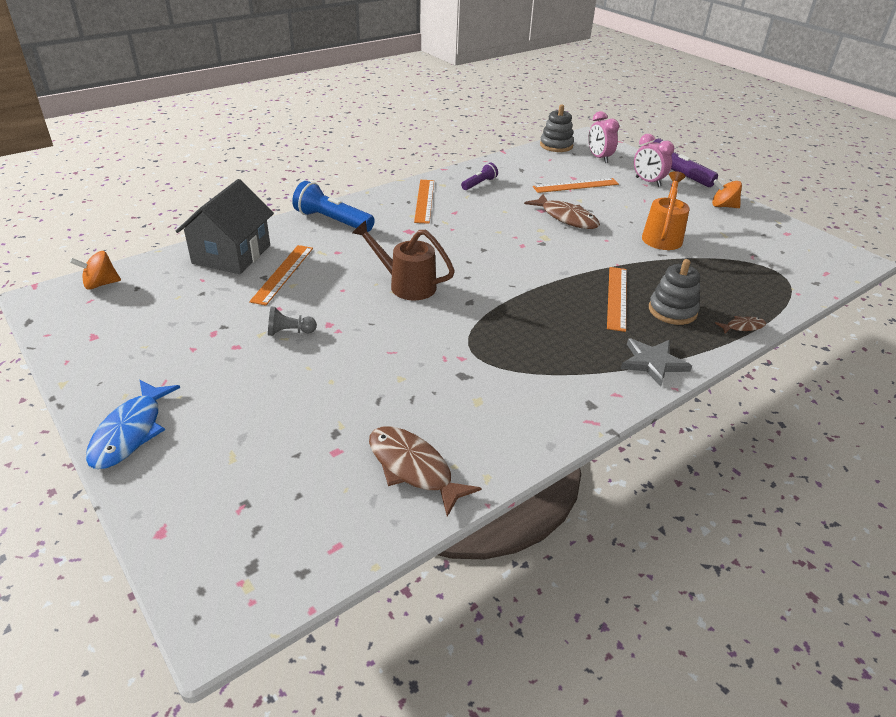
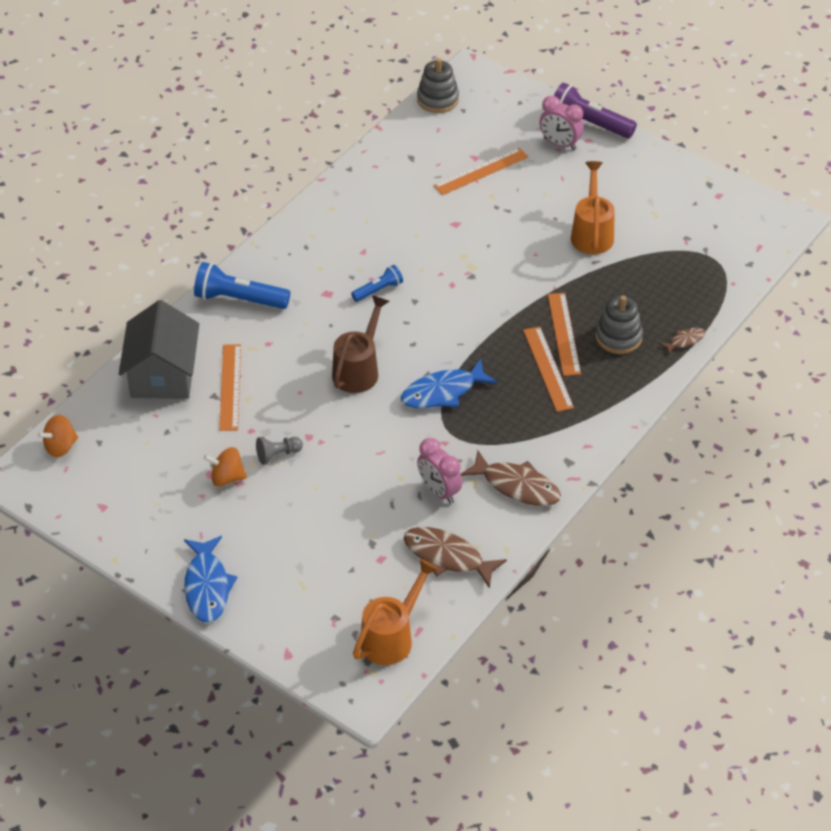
camera: 15 degrees left, 10 degrees up
brown watering can [352,220,455,300] -> brown watering can turned 105 degrees clockwise [332,295,389,393]
orange ruler [414,180,434,224] -> orange ruler moved to [523,327,574,412]
purple flashlight [461,163,498,190] -> none
brown fish [524,194,600,229] -> brown fish moved to [460,450,561,506]
pink clock [589,111,619,163] -> pink clock moved to [417,438,462,504]
grey star [621,338,692,387] -> none
orange spinning top [712,179,742,208] -> orange spinning top moved to [204,447,247,487]
none -> blue flashlight [351,265,403,302]
none -> orange watering can [353,559,438,665]
none -> blue fish [401,359,497,408]

